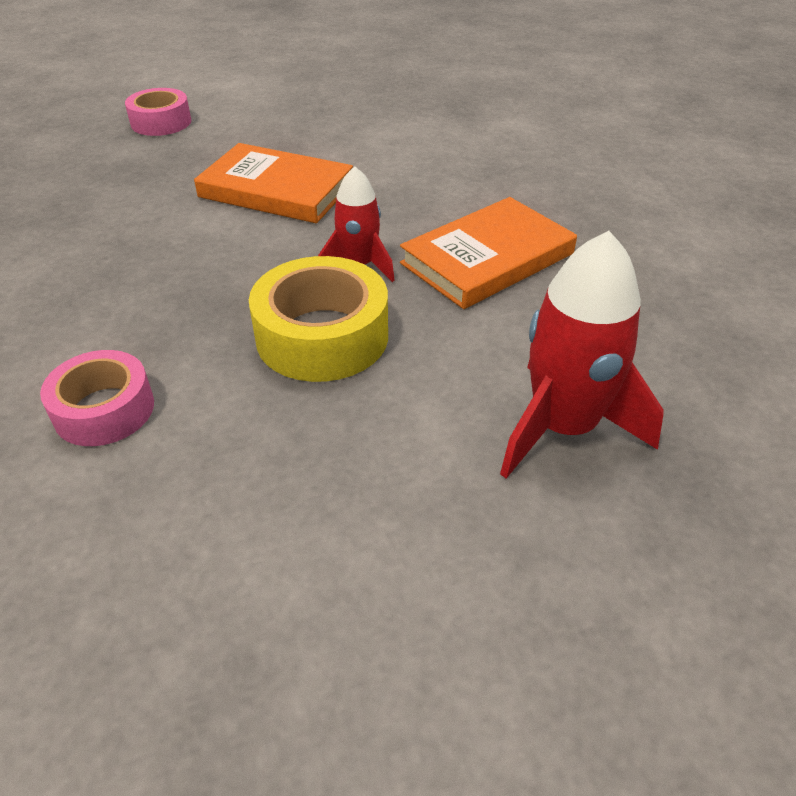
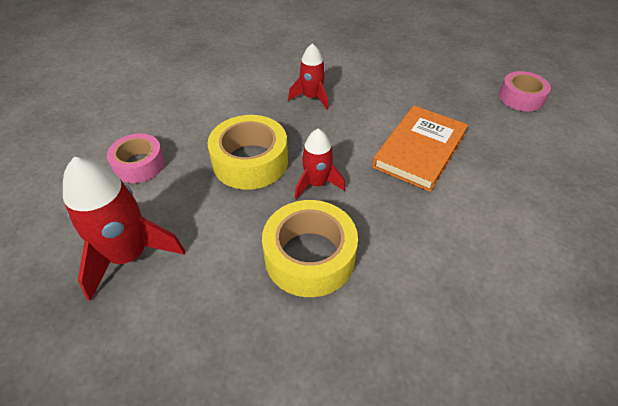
camera: 100 degrees right, 5 degrees up
pink tape [40,350,154,446] -> pink tape moved to [107,134,165,183]
orange book [400,197,577,309] -> yellow tape [262,200,358,297]
none -> red rocket [288,43,328,110]

